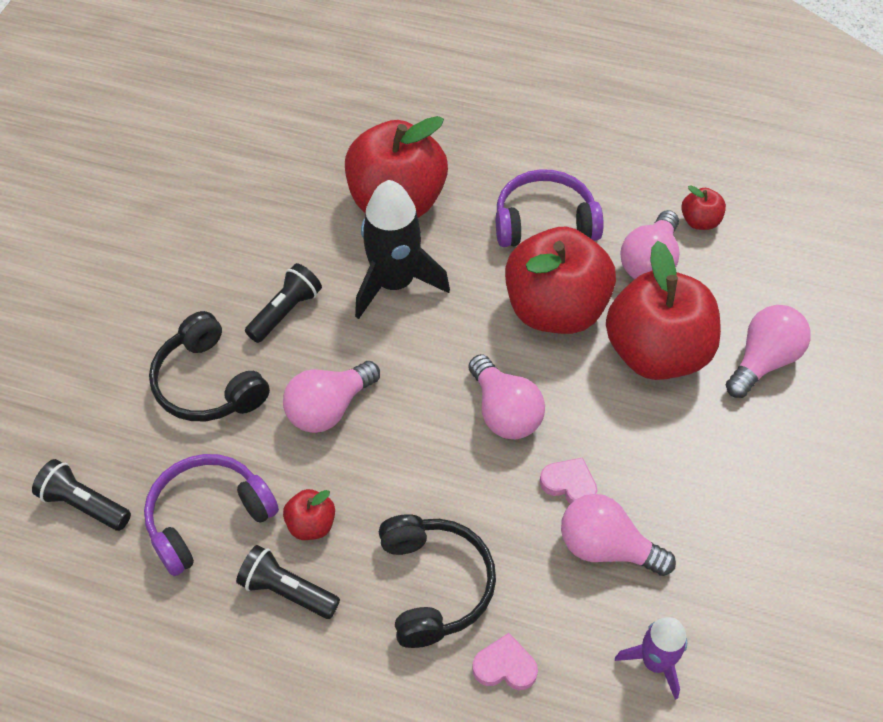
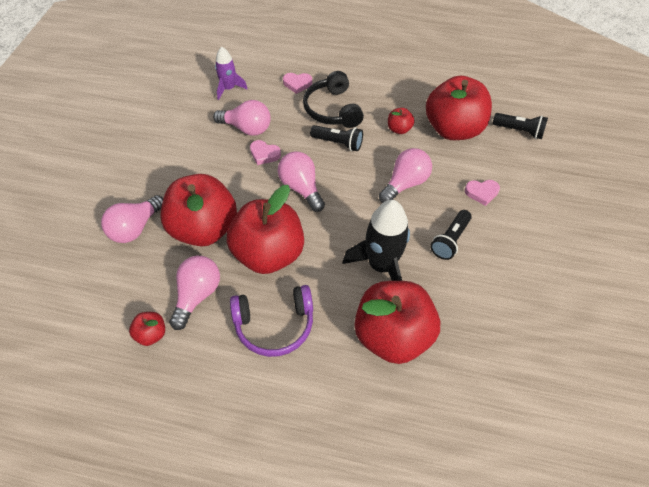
camera: 175 degrees right, 0 degrees up
purple headphones [144,454,279,576] -> red apple [426,76,492,140]
black headphones [149,311,270,421] -> pink heart [465,180,500,206]
black flashlight [236,545,340,619] -> black flashlight moved to [310,125,363,151]

